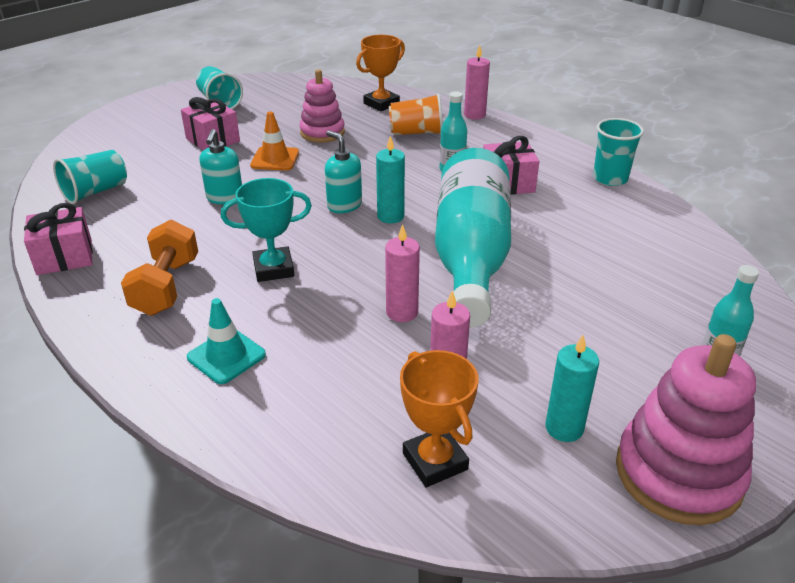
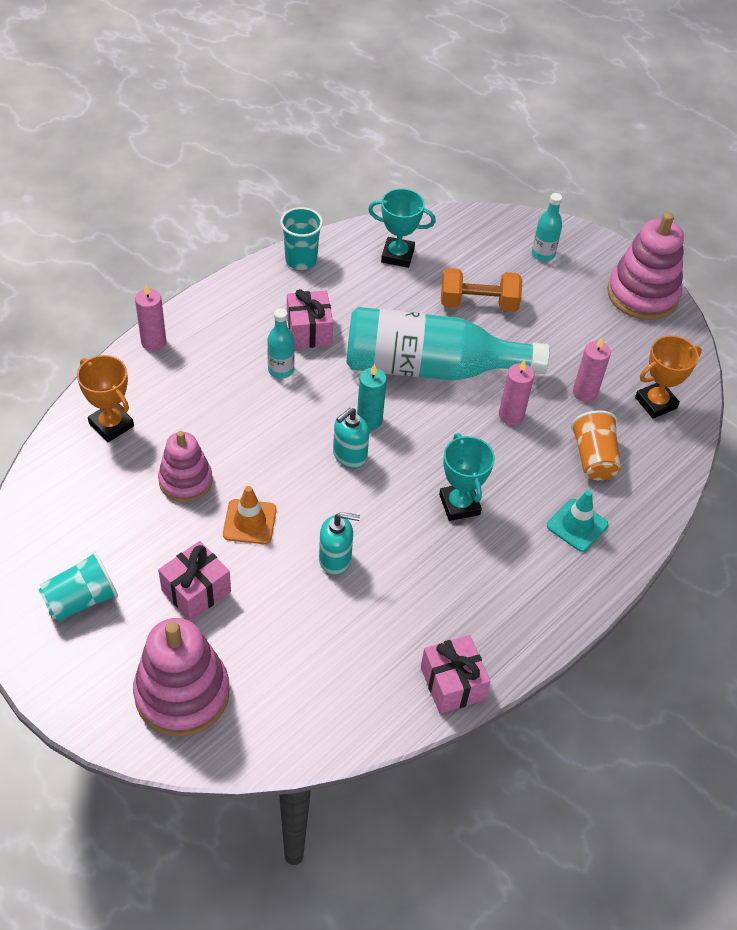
camera: 95 degrees left, 15 degrees up
turquoise cup [53,150,127,204] -> none
orange dumbbell [121,219,198,316] -> orange dumbbell moved to [441,268,522,312]
orange cup [389,93,443,135] -> orange cup moved to [571,410,621,480]
turquoise candle [546,335,599,442] -> none
none -> pink stacking toy [133,618,230,737]
none -> turquoise trophy [368,188,436,268]

